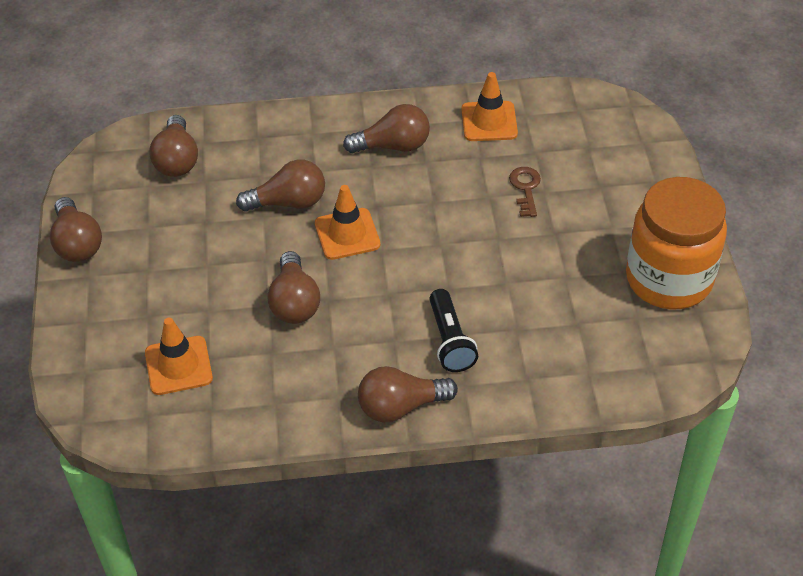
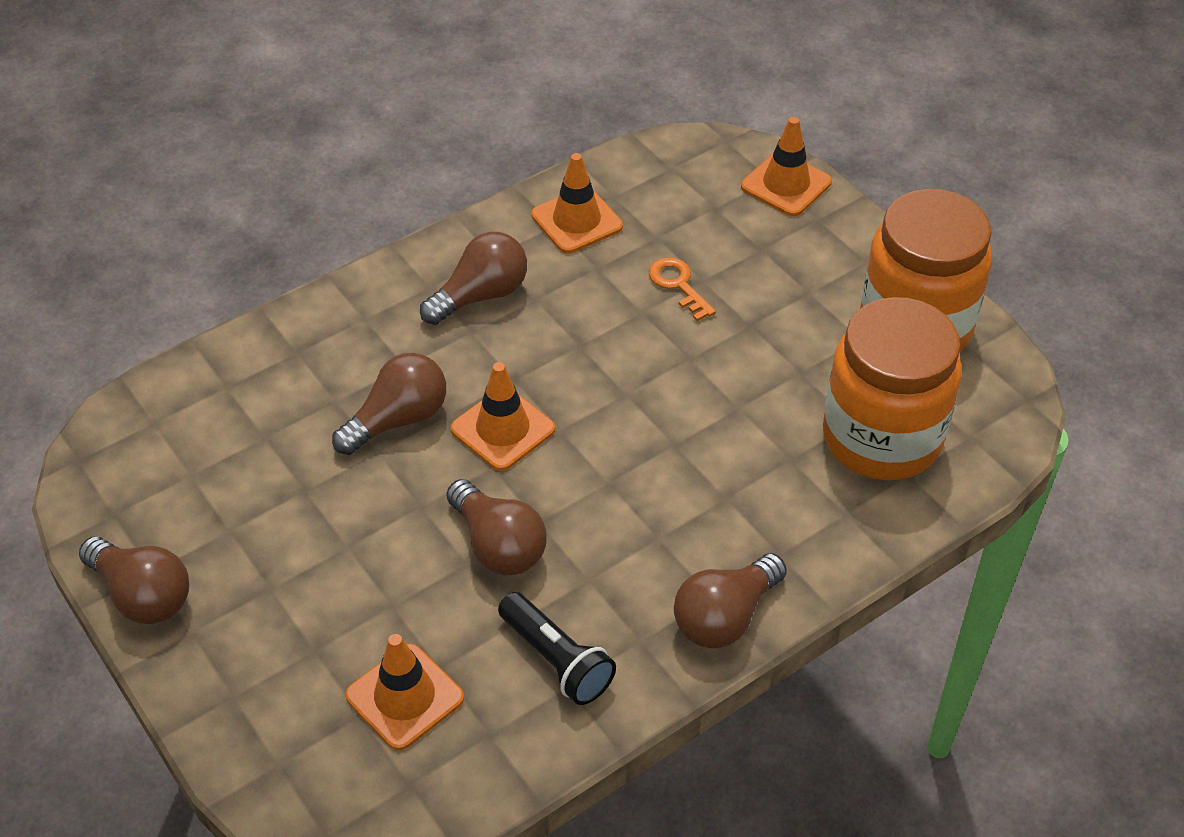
camera: 30 degrees left, 0 degrees up
brown light bulb [150,115,198,177] -> none
black flashlight [429,289,478,372] -> black flashlight moved to [498,592,616,705]
brown key [509,167,541,217] -> orange key [649,257,716,321]
none -> orange traffic cone [741,117,832,216]
none -> orange jar [823,297,962,480]

